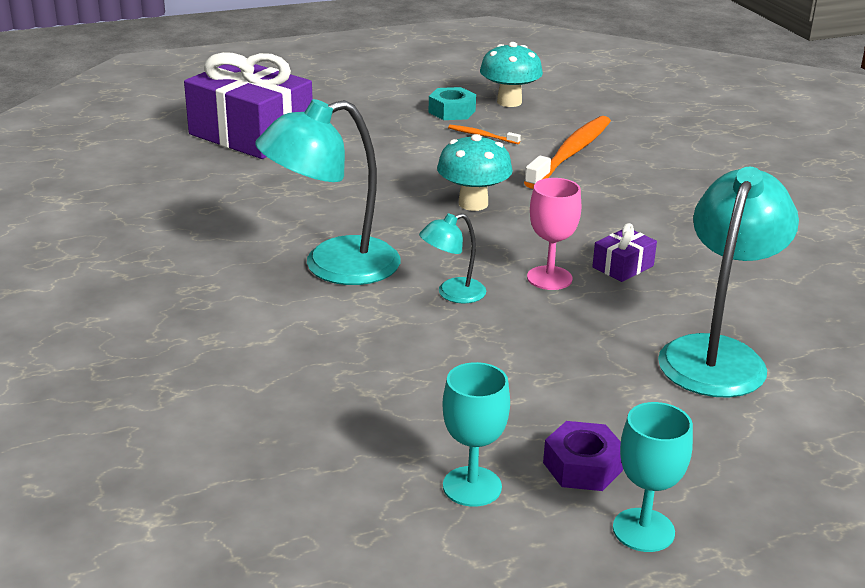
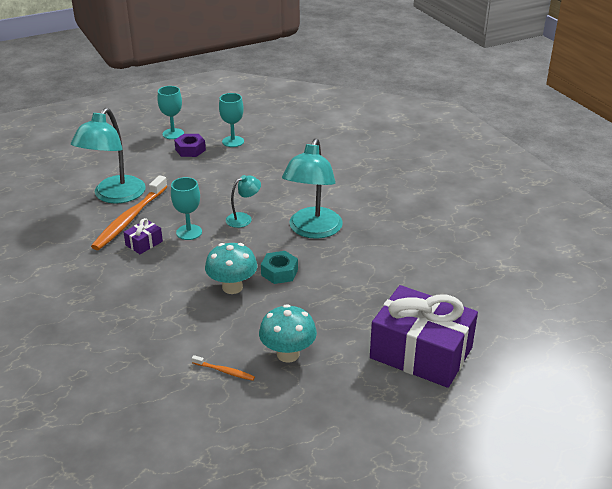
camera: 175 degrees right, 5 degrees up
turquoise lamp [255,99,400,285] -> turquoise lamp turned 135 degrees clockwise [282,139,343,239]
turquoise nut [428,87,476,120] -> turquoise nut moved to [261,251,298,284]
turquoise mushroom [480,42,543,107] -> turquoise mushroom moved to [259,304,317,363]
orange toothbrush [524,116,611,189] -> orange toothbrush moved to [91,175,168,250]
pink goblet [527,178,581,290] -> turquoise goblet [171,177,202,240]

